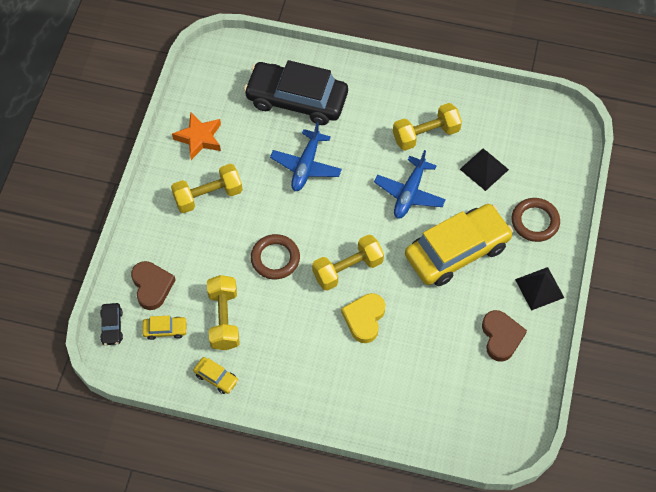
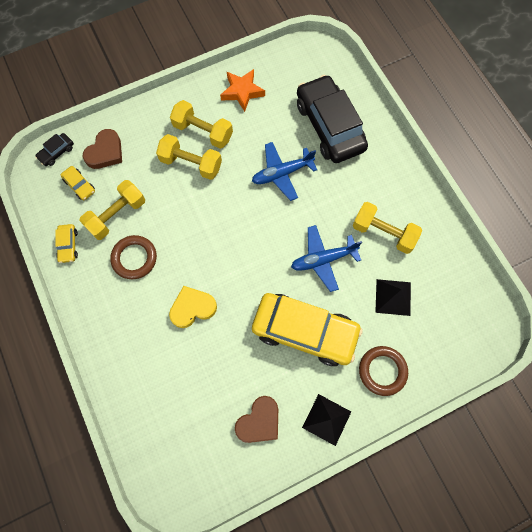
camera: 50 degrees right, 10 degrees up
brown ring [251,234,300,279] -> brown ring moved to [110,235,157,279]
yellow dumbbell [312,234,384,291] -> yellow dumbbell moved to [156,134,222,180]

